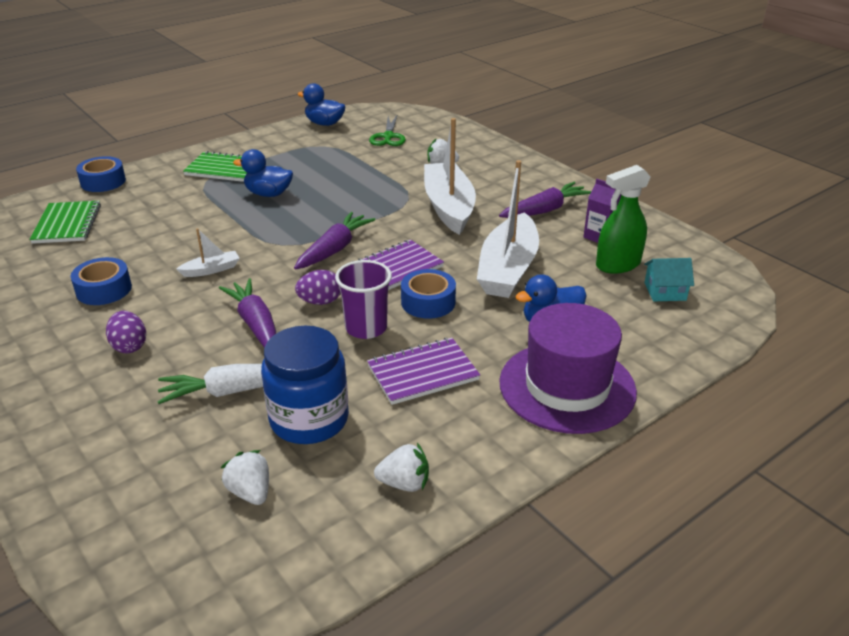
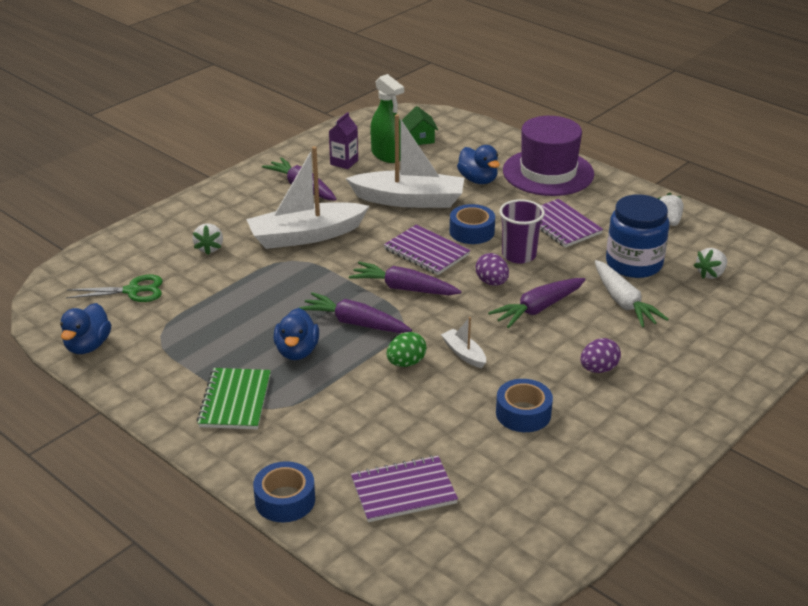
camera: 100 degrees left, 0 degrees up
green notebook [29,201,101,244] -> purple notebook [351,455,458,522]
turquoise house [644,258,694,301] -> green house [402,106,438,145]
none -> purple carrot [298,292,412,333]
none -> green egg [387,332,426,367]

